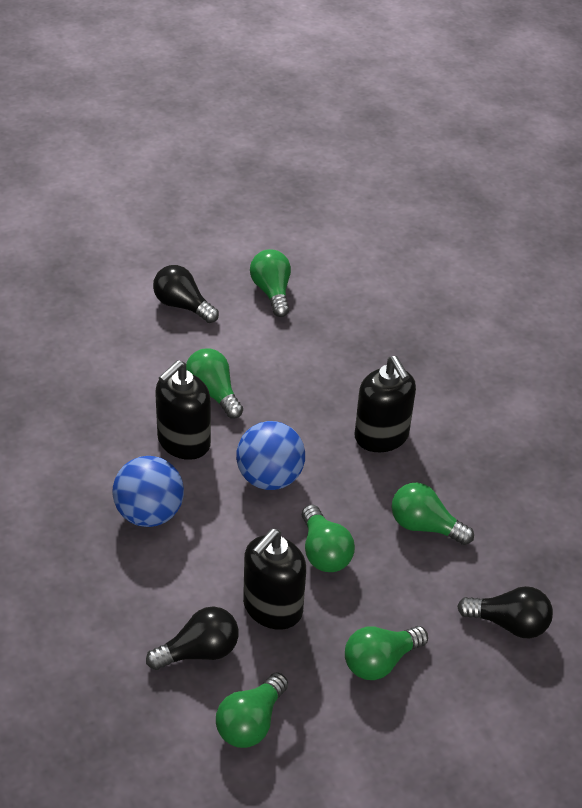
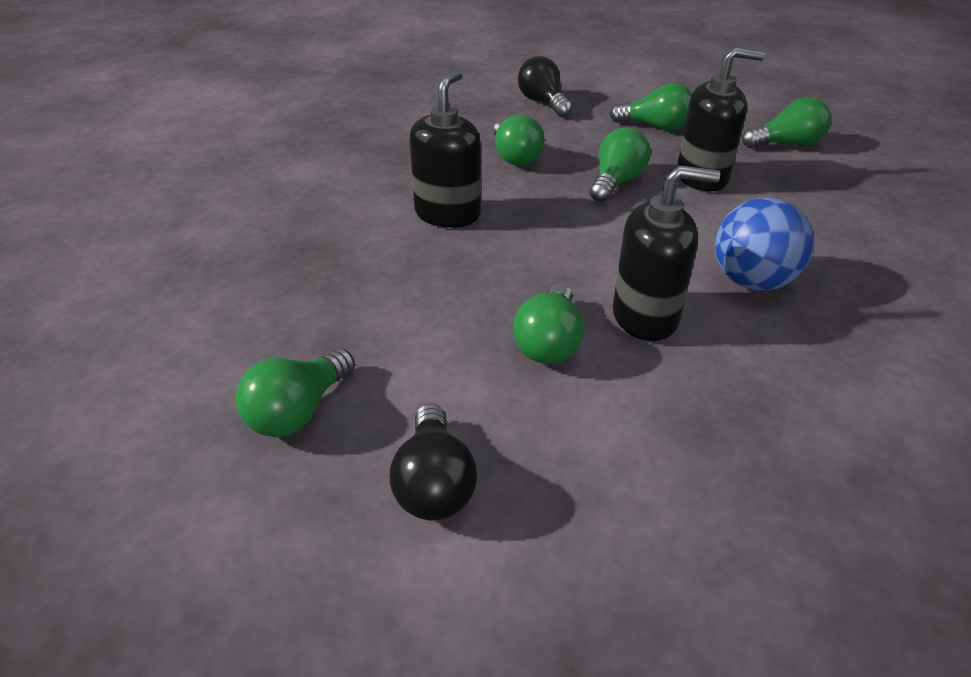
camera: 130 degrees left, 5 degrees down
black light bulb [146,606,239,670] -> none
blue ball [236,421,305,490] -> none

